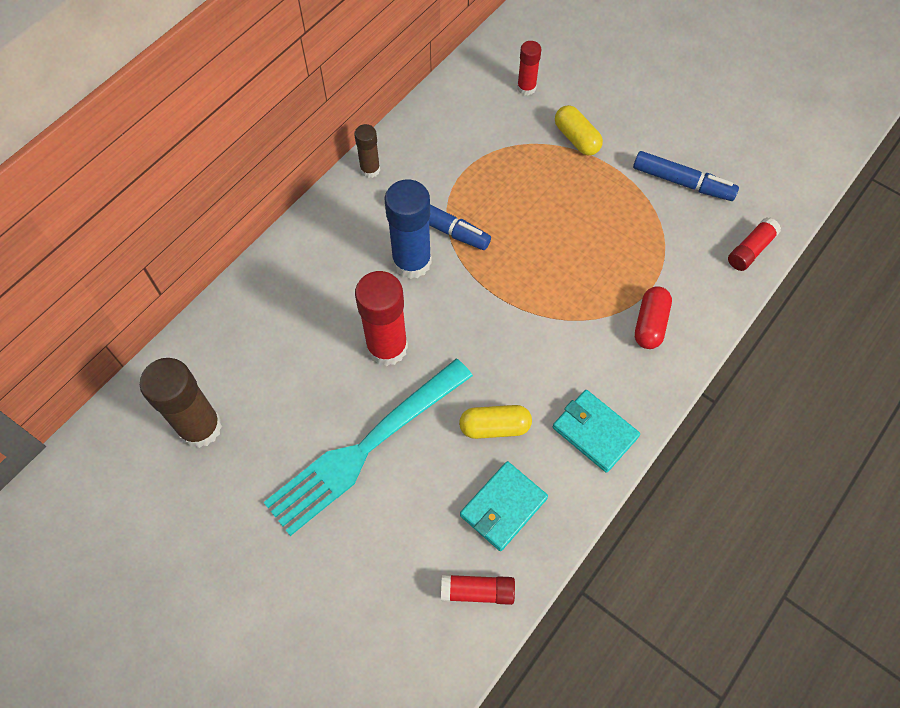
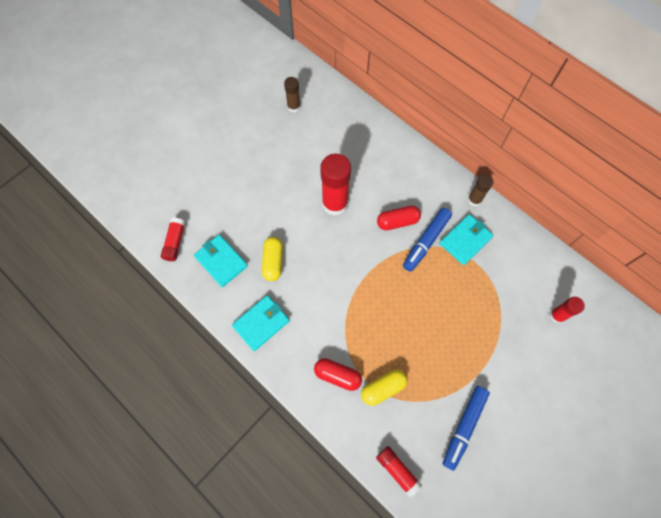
camera: 95 degrees right, 5 degrees up
brown glue stick [140,358,222,448] -> brown glue stick [284,77,301,113], size x0.54
turquoise fork [263,359,473,536] -> none
blue glue stick [385,179,432,279] -> red capsule [377,206,421,230]
yellow capsule [555,105,603,155] -> yellow capsule moved to [361,369,408,406]
none -> turquoise wallet [439,214,493,265]

